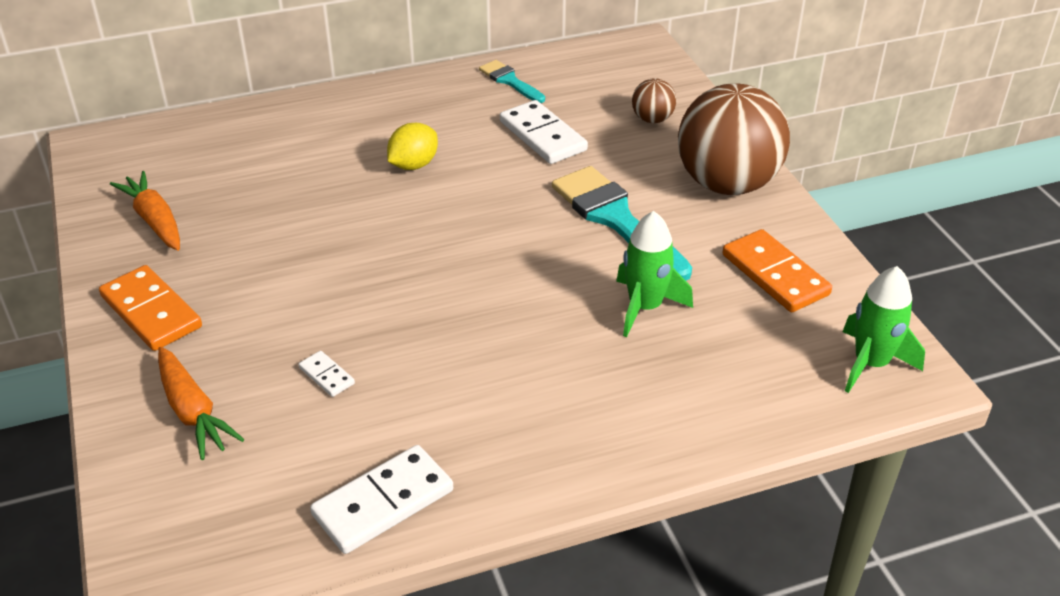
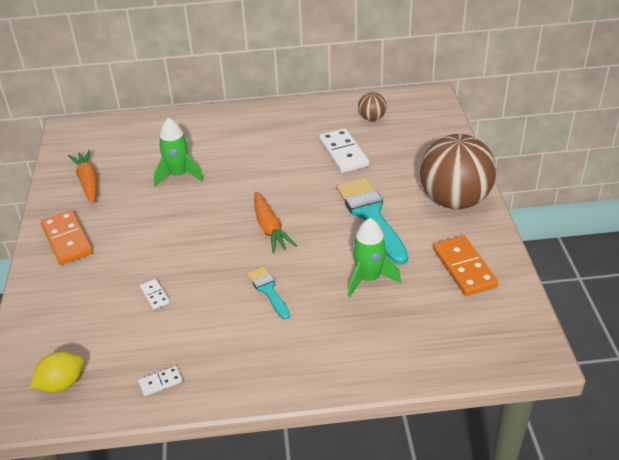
camera: 15 degrees right, 0 degrees up
orange carrot [158,347,244,460] -> orange carrot moved to [254,192,297,254]
white domino [310,445,453,554] -> white domino [138,366,183,396], size x0.49
yellow lemon [387,123,438,170] -> yellow lemon moved to [30,351,84,393]
turquoise brush [479,60,545,103] -> turquoise brush moved to [247,266,290,320]
brown ball [632,78,676,123] -> brown ball moved to [358,92,387,121]
green rocket [842,266,925,393] -> green rocket moved to [154,118,203,187]

